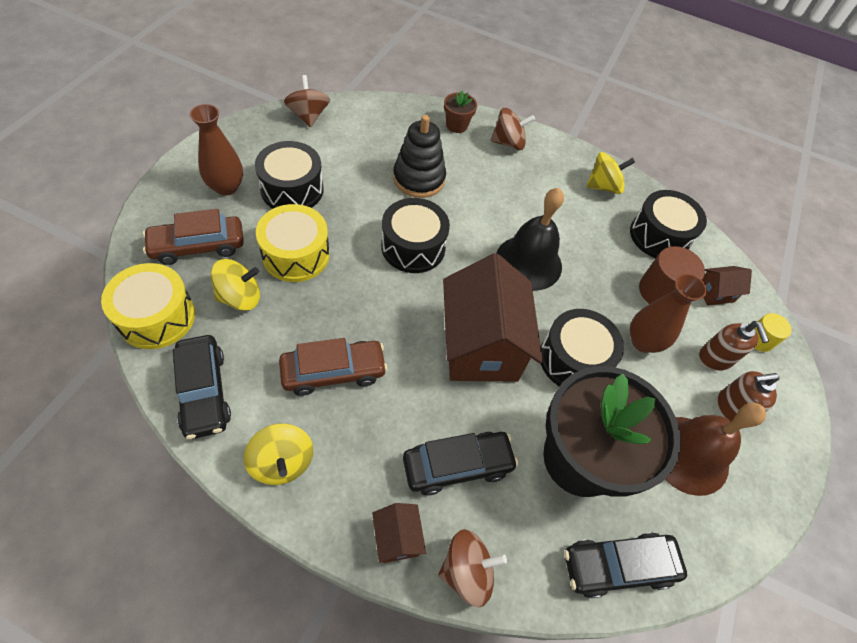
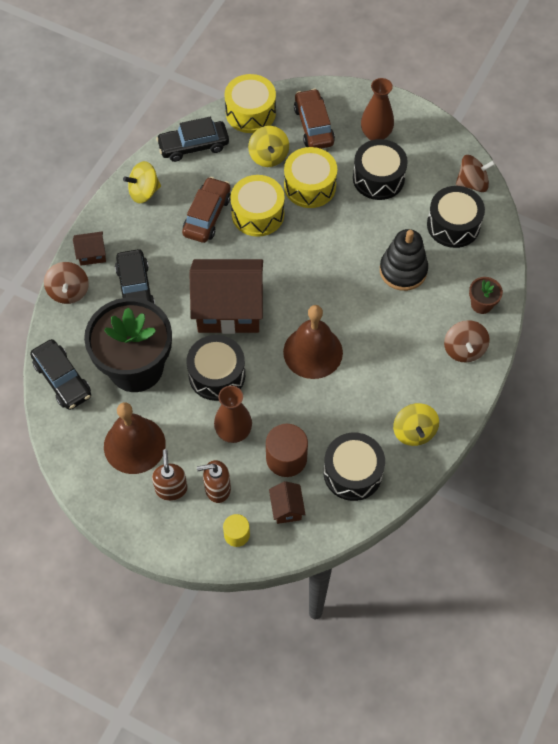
camera: 100 degrees right, 5 degrees up
brown car [279,338,388,396] -> brown car turned 150 degrees counterclockwise [182,177,231,243]
black drum [381,198,450,273] -> black drum moved to [427,186,485,248]
black bell [496,188,564,291] -> brown bell [283,305,343,379]
black car [564,532,687,598] -> black car turned 150 degrees clockwise [30,339,91,410]
none -> yellow drum [231,175,285,237]

